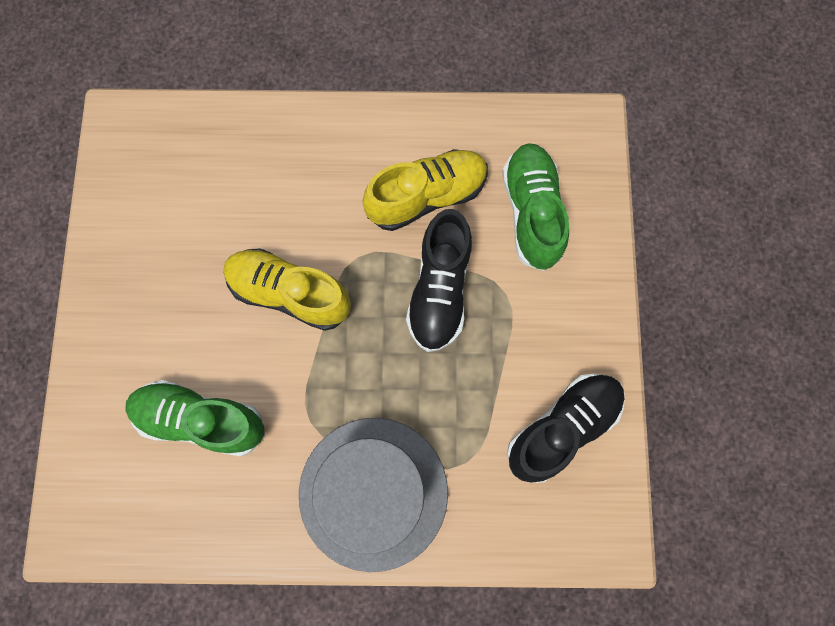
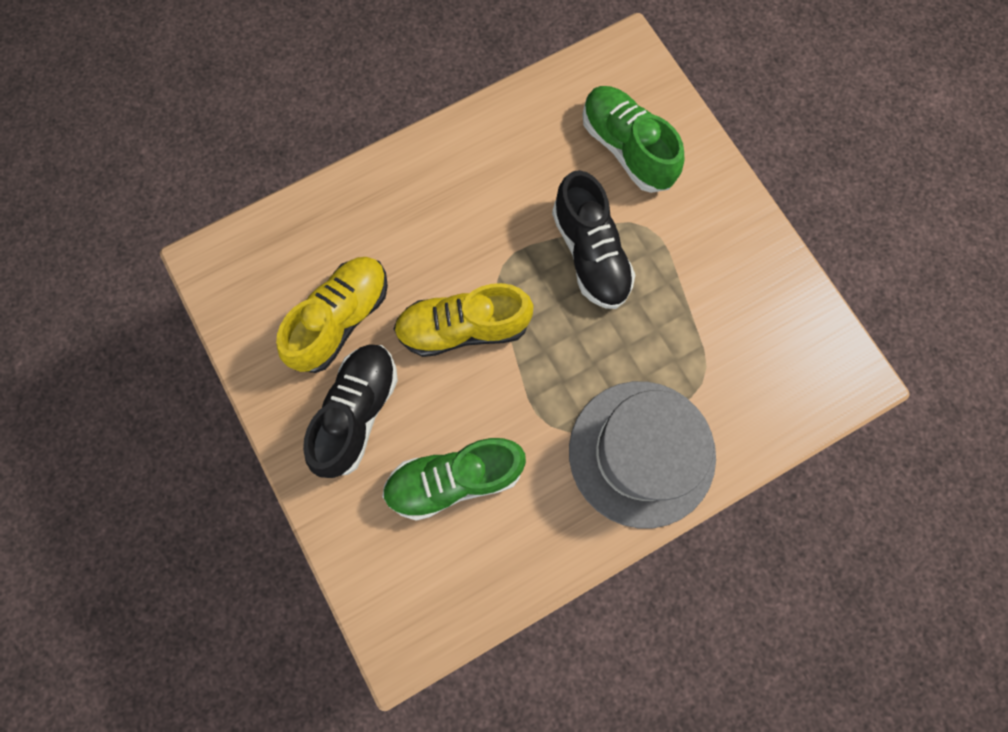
camera: 30 degrees left, 0 degrees up
yellow shoe [363,149,488,231] -> yellow shoe moved to [276,257,388,373]
black shoe [507,373,625,483] -> black shoe moved to [303,344,398,478]

